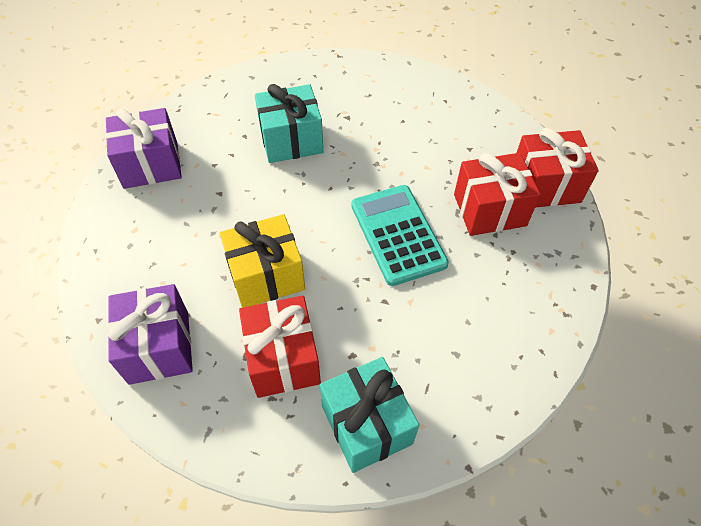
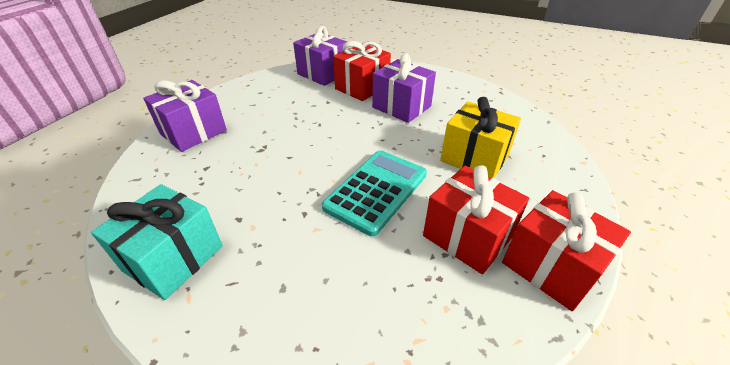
camera: 55 degrees right, 15 degrees down
yellow gift [220,214,305,308] -> yellow gift moved to [440,97,521,178]
red gift [239,296,321,398] -> red gift moved to [333,41,391,101]
turquoise gift [255,84,323,163] -> purple gift [372,53,436,123]

